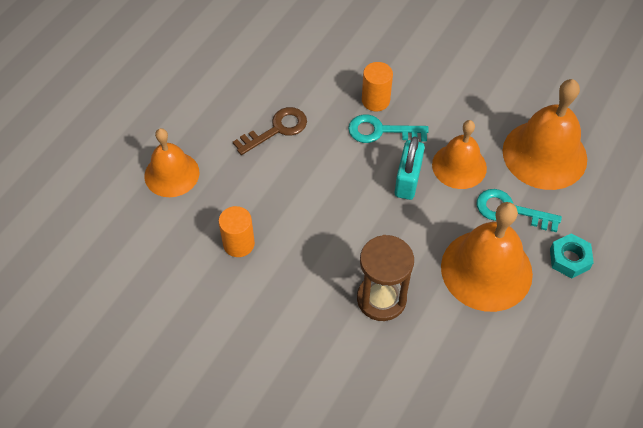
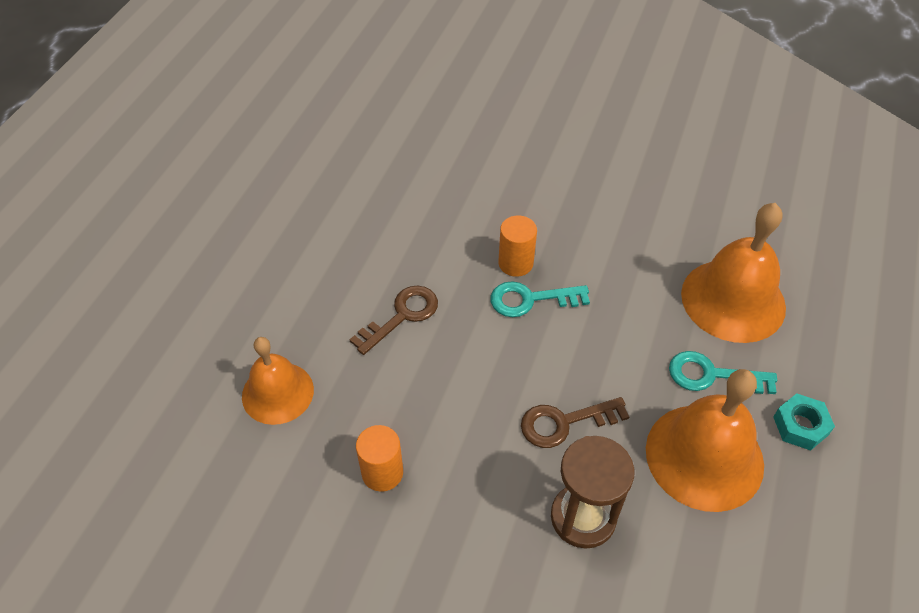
camera: 10 degrees left, 5 degrees down
turquoise padlock [395,136,425,200] -> none
orange bell [432,120,487,189] -> none
none -> brown key [521,397,629,448]

